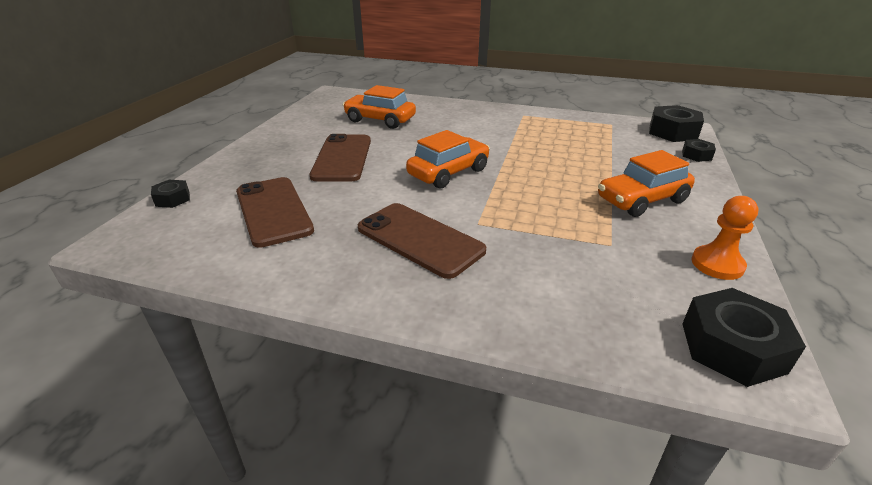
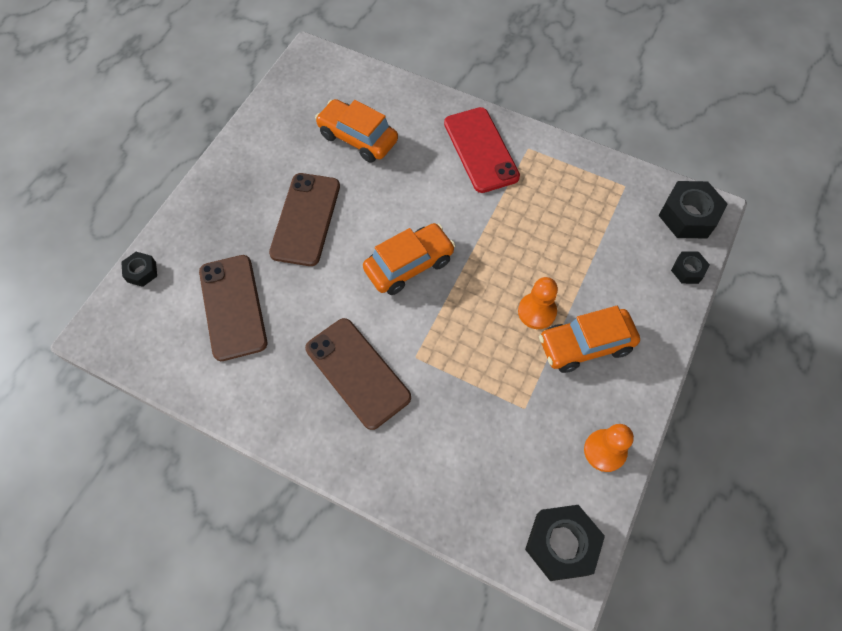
camera: 10 degrees right, 30 degrees up
none -> red phone [444,107,520,193]
none -> orange pawn [518,277,558,329]

